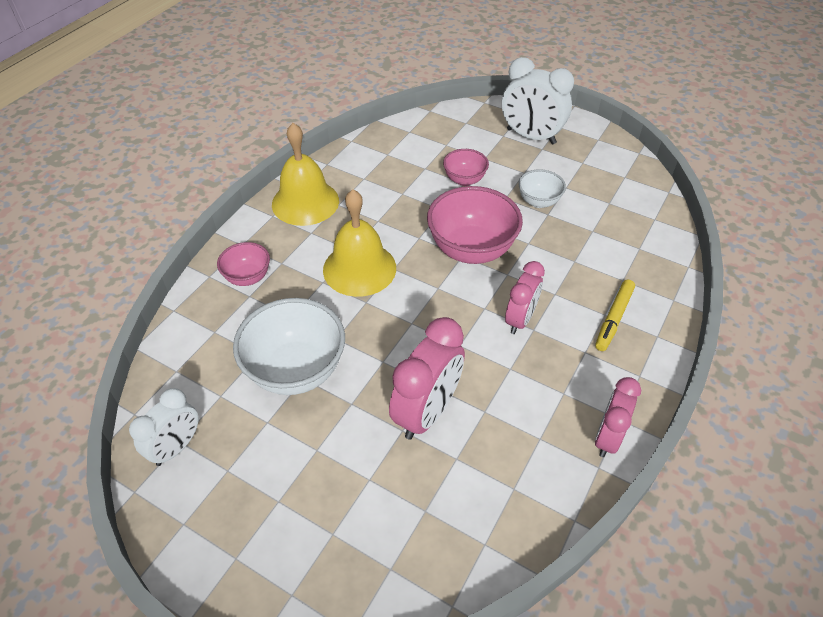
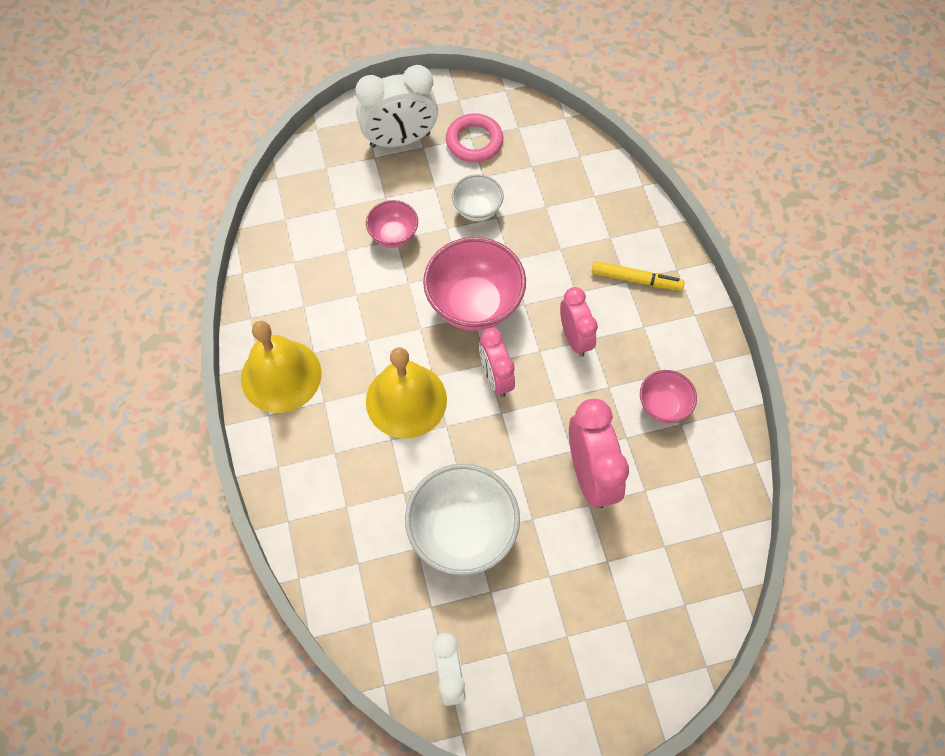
camera: 45 degrees left, 15 degrees up
pink bowl [217,242,270,286] -> pink bowl moved to [640,370,697,423]
yellow marker [595,280,635,351] -> yellow marker turned 60 degrees counterclockwise [592,261,685,291]
pink clock [595,377,641,457] -> pink clock moved to [479,328,515,397]
none -> pink ring [446,113,503,163]

